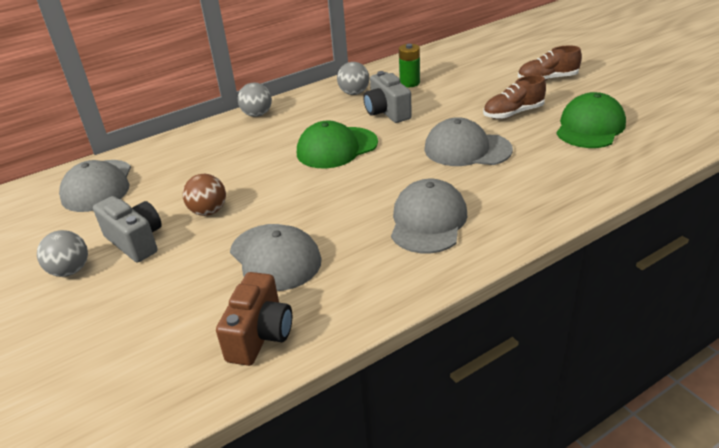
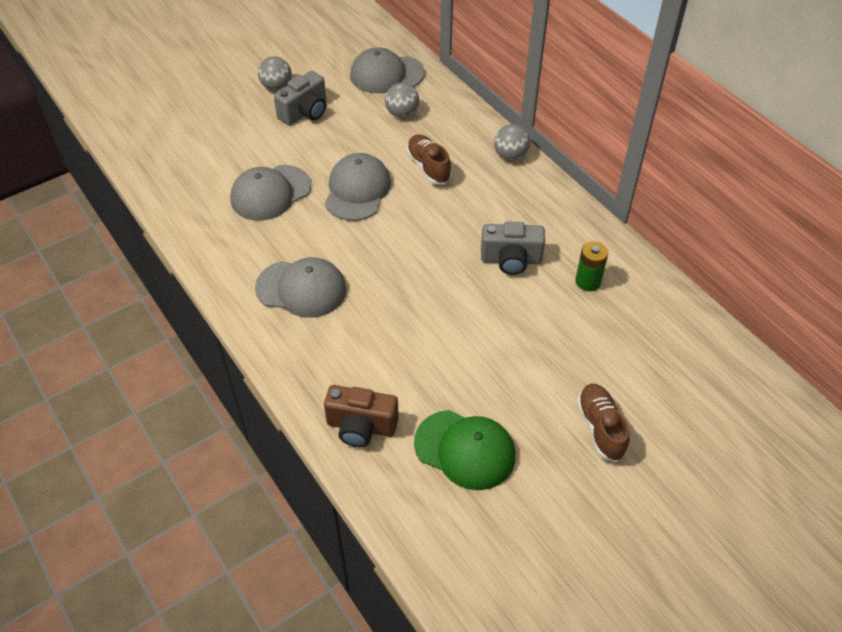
camera: 85 degrees right, 15 degrees up
brown ball [183,174,226,216] -> none
brown camera [216,272,292,366] -> brown camera moved to [324,385,399,447]
green cap [297,120,378,168] -> none
grey ball [337,62,369,95] -> grey ball moved to [385,83,419,118]
grey camera [363,71,412,123] -> grey camera turned 150 degrees counterclockwise [481,222,545,275]
grey cap [425,117,513,166] -> grey cap moved to [325,153,391,221]
brown shoe [483,75,546,119] -> brown shoe moved to [406,134,452,185]

